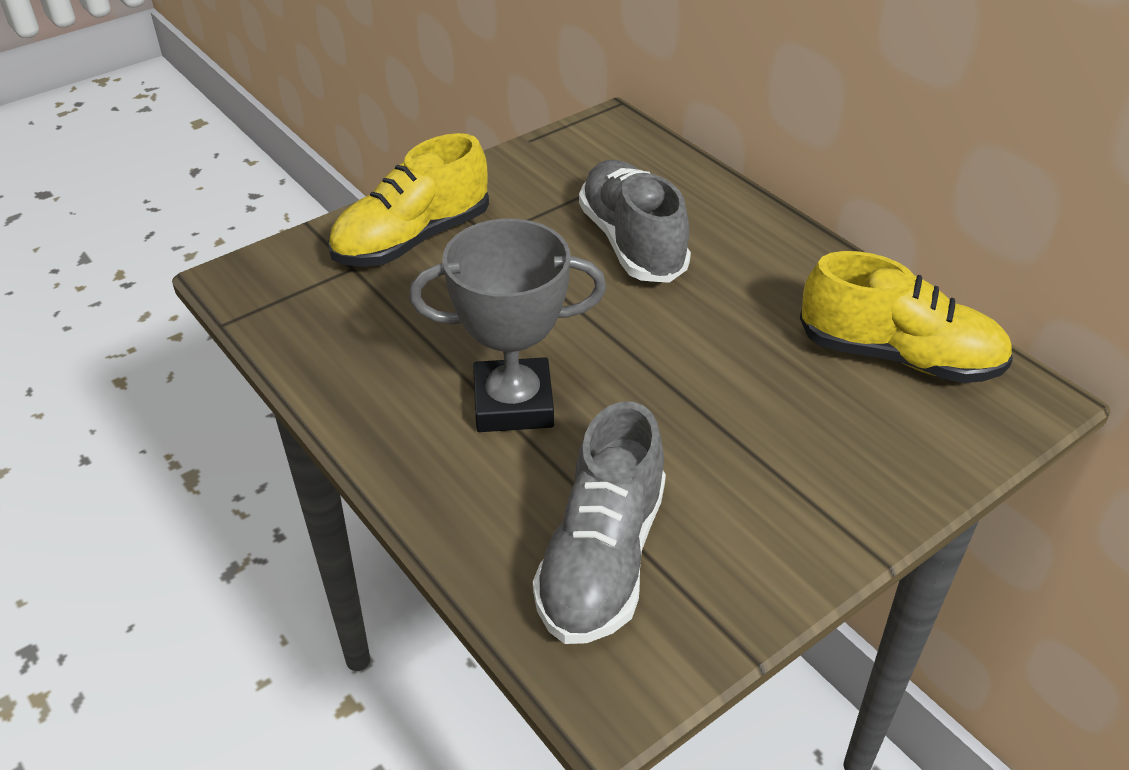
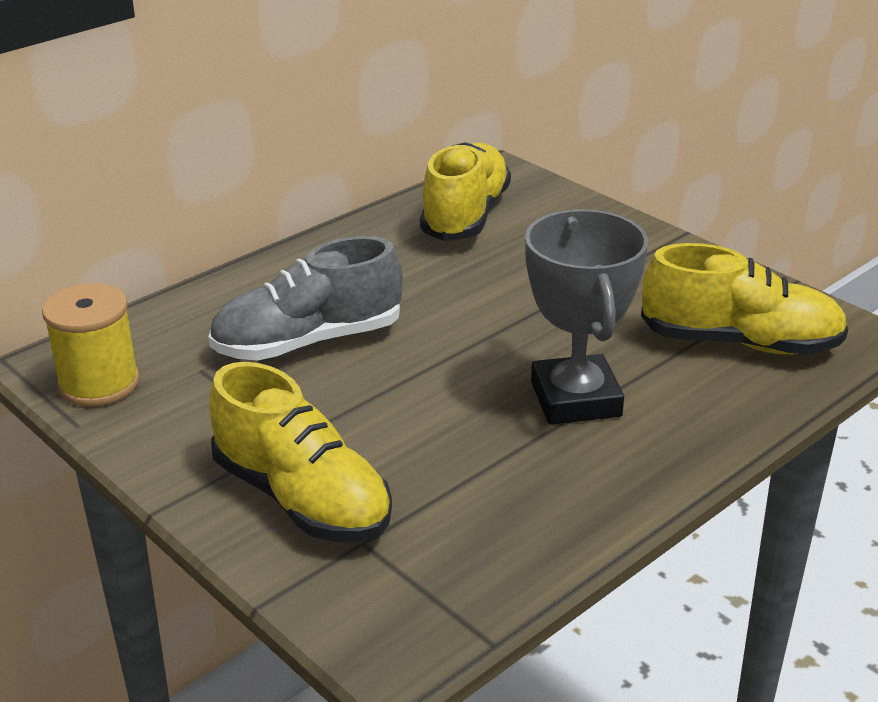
camera: 95 degrees left, 10 degrees down
grey shoe [533,401,666,644] -> yellow shoe [641,243,848,355]
none -> yellow spool [42,283,140,407]

